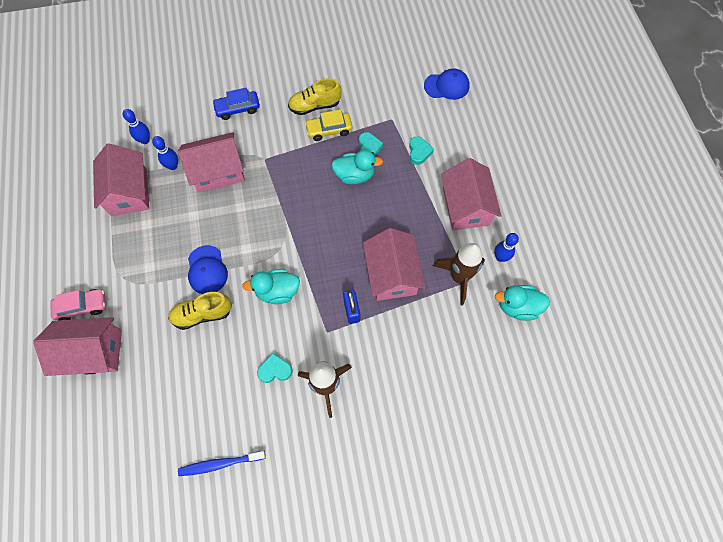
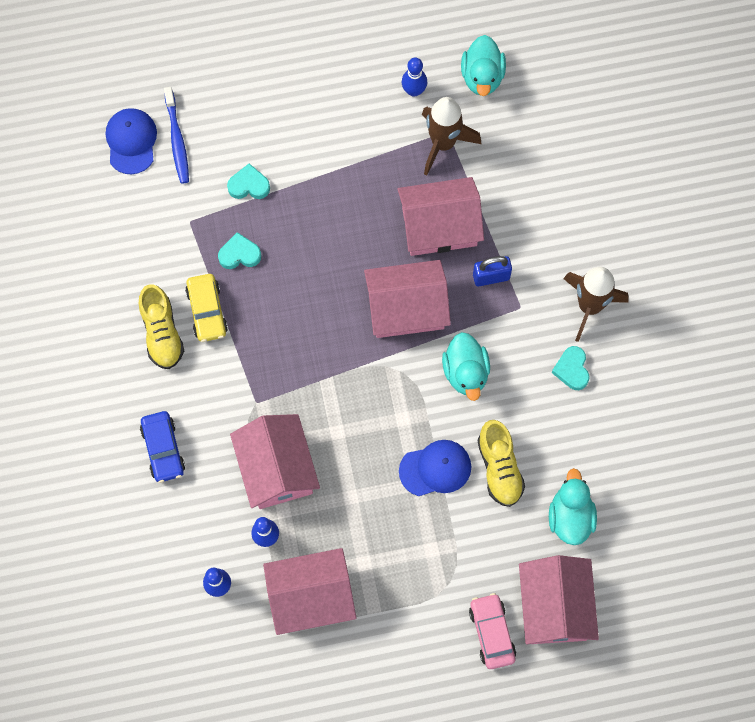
camera: 90 degrees left, 5 degrees up
blue toothbrush [178,451,266,476] -> blue toothbrush moved to [164,87,189,184]
turquoise duck [331,150,383,185] -> turquoise duck moved to [549,468,597,545]
pink house [441,158,501,230] -> pink house moved to [364,260,451,338]

